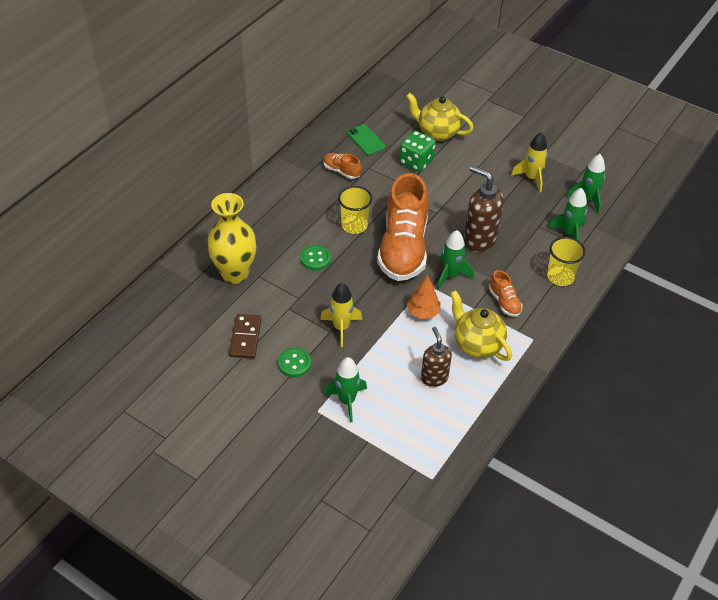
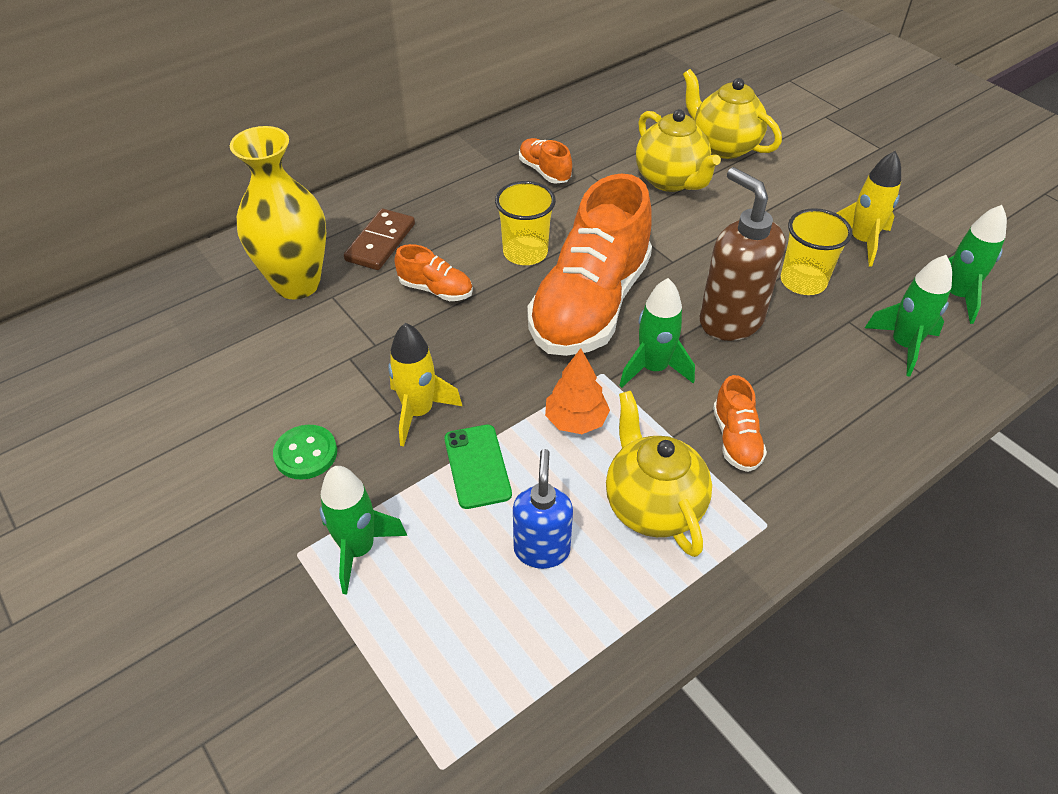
camera: 20 degrees right, 0 degrees up
brown domino [229,314,262,359] -> brown domino moved to [344,209,415,270]
green button [300,245,331,270] -> orange shoe [394,244,473,301]
green phone [347,124,386,155] -> green phone moved to [444,425,512,509]
green dice [399,131,436,172] -> yellow teapot [636,109,721,192]
brown soap dispenser [421,327,452,387] -> blue soap dispenser [513,449,573,569]
yellow cup [547,237,586,286] -> yellow cup moved to [781,208,852,295]

